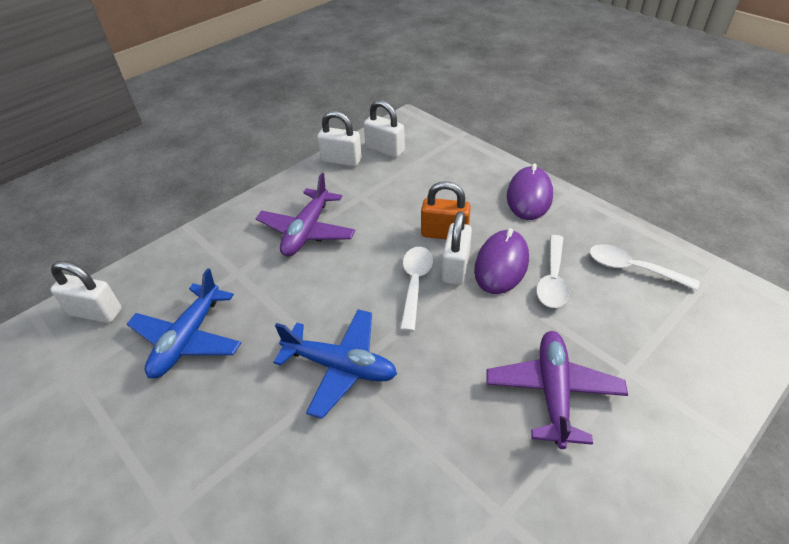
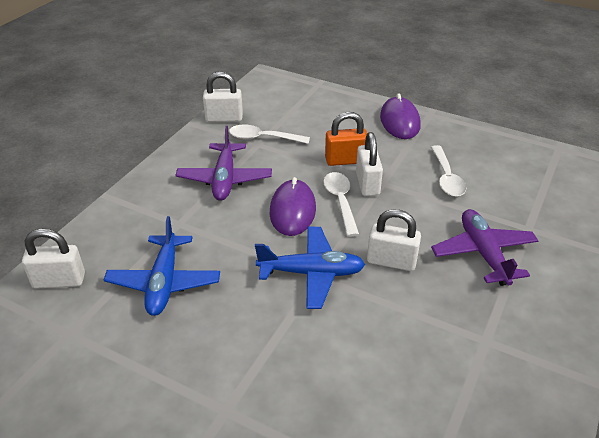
camera: 20 degrees left, 5 degrees down
white padlock [364,100,405,158] -> white padlock moved to [367,209,421,271]
purple mouse [474,228,529,294] -> purple mouse moved to [270,177,316,236]
white spoon [590,244,700,290] -> white spoon moved to [229,125,310,144]

